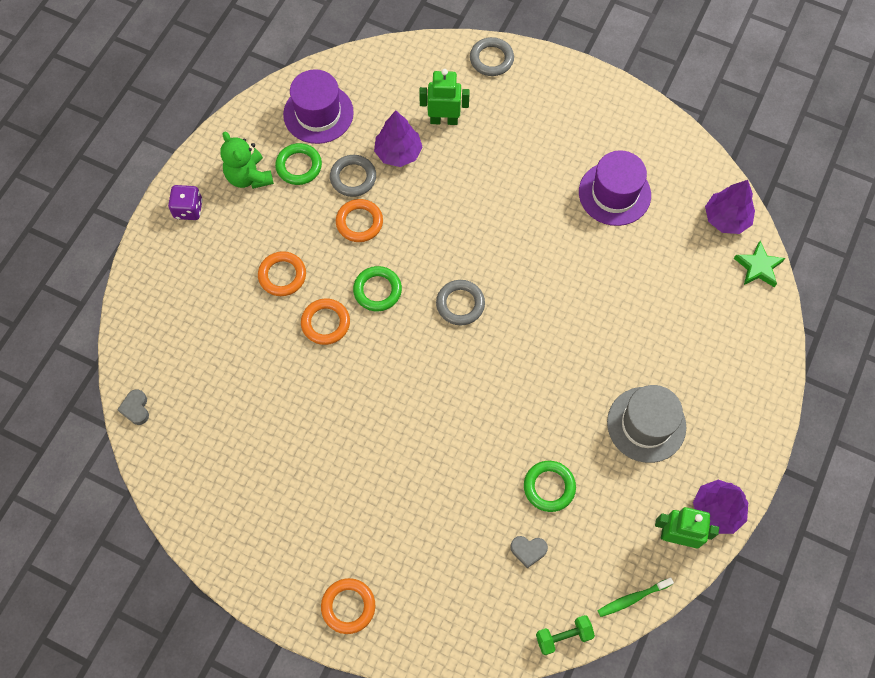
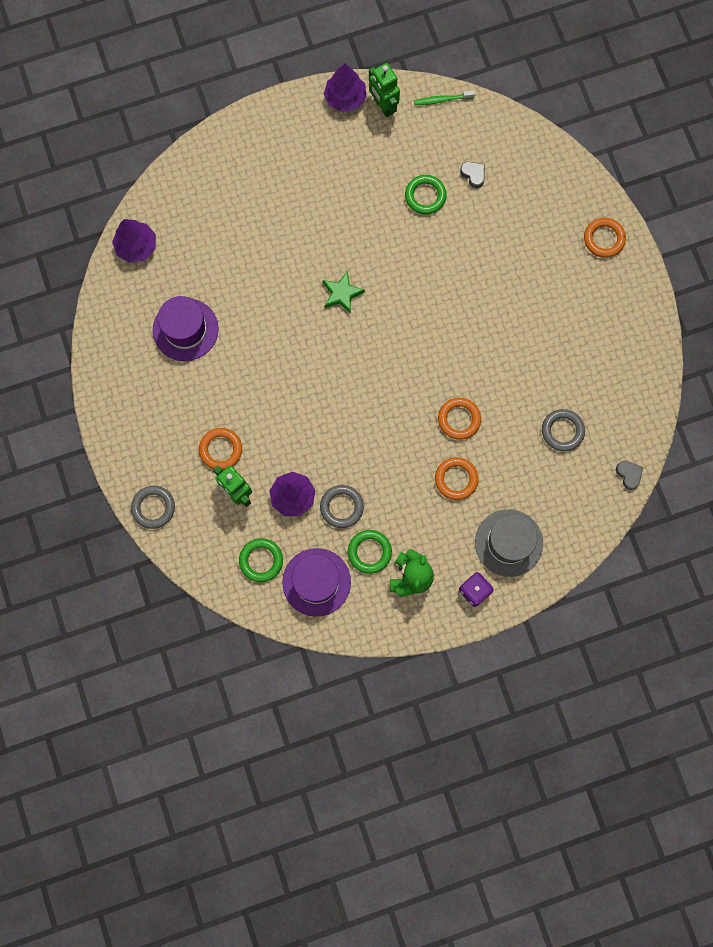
camera: 135 degrees left, 10 degrees up
grey heart [117,389,149,425] -> grey heart turned 60 degrees counterclockwise [616,461,643,490]
orange ring [336,199,383,242] -> orange ring moved to [199,428,242,470]
green ring [353,266,402,312] -> green ring moved to [239,538,283,582]
grey ring [436,280,485,326] -> grey ring moved to [542,409,585,451]
green dumbbell [536,615,595,655] -> none
green toothbrush [598,577,674,617] -> green toothbrush turned 150 degrees clockwise [414,90,475,105]
grey hat [607,385,686,463] -> grey hat moved to [475,509,543,577]
green star [734,241,785,287] -> green star moved to [323,270,365,314]

